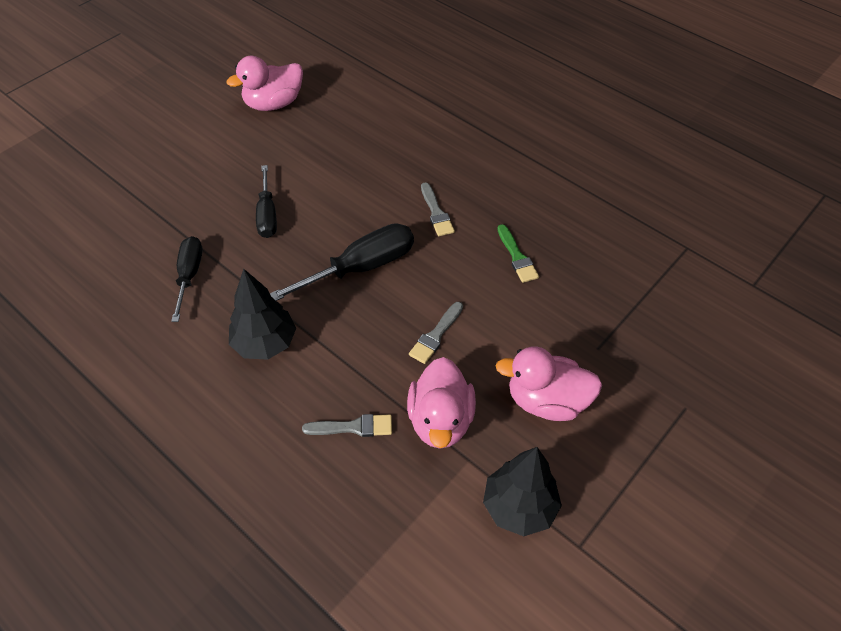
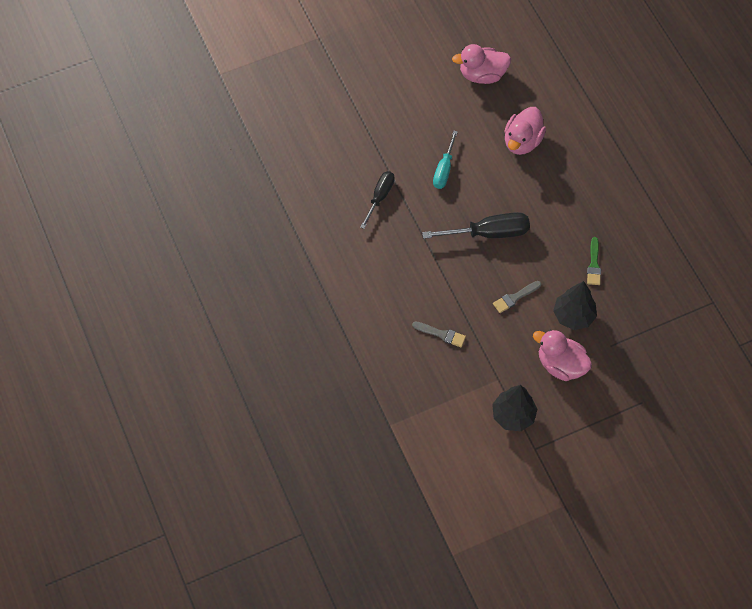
camera: 25 degrees right, 10 degrees up
black tree [229,269,296,360] -> black tree moved to [553,281,597,330]
black screwdriver [256,165,277,238] -> turquoise screwdriver [433,131,458,189]
pink duck [407,357,476,449] -> pink duck moved to [504,107,546,155]
grey brush [421,182,455,236] -> none

